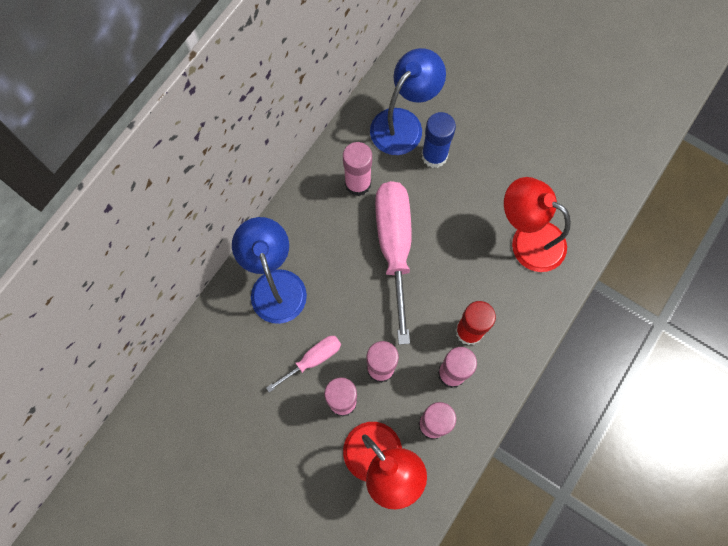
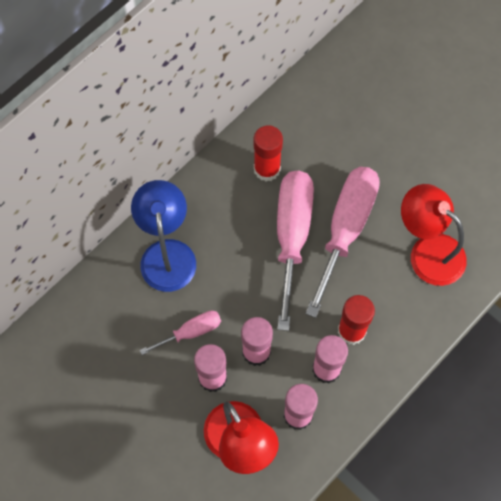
camera: 10 degrees right, 5 degrees down
pink glue stick [343,142,372,196] -> red glue stick [254,125,283,182]
blue lamp [370,48,446,155] -> none
blue glue stick [422,112,456,168] -> none
none -> pink screwdriver [305,167,380,318]

